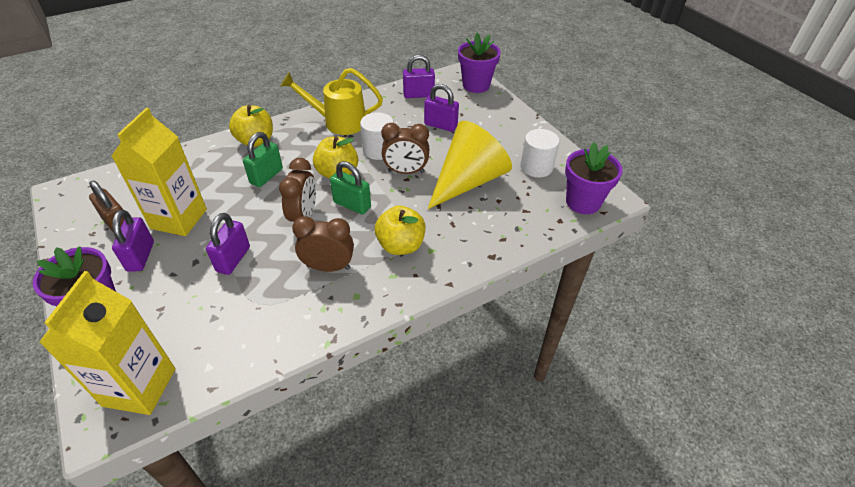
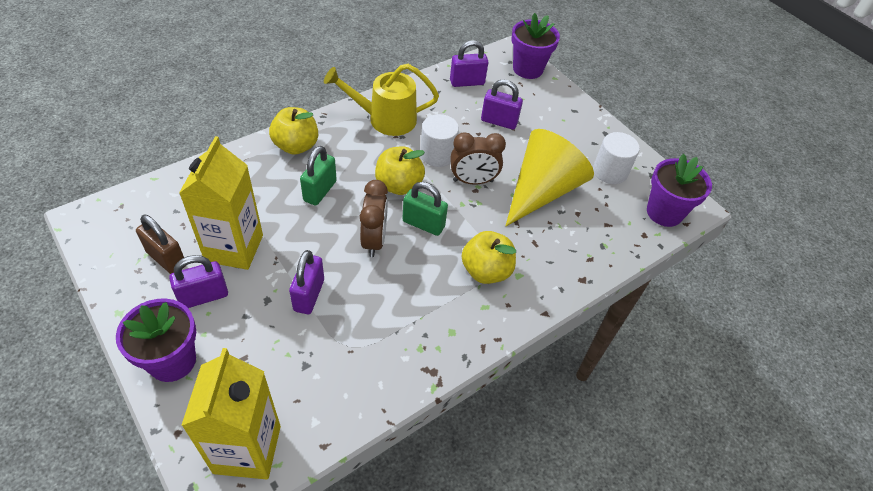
camera: 10 degrees left, 5 degrees up
purple padlock [112,210,154,272] -> purple padlock turned 75 degrees clockwise [169,255,228,308]
brown clock [292,216,354,272] -> none

